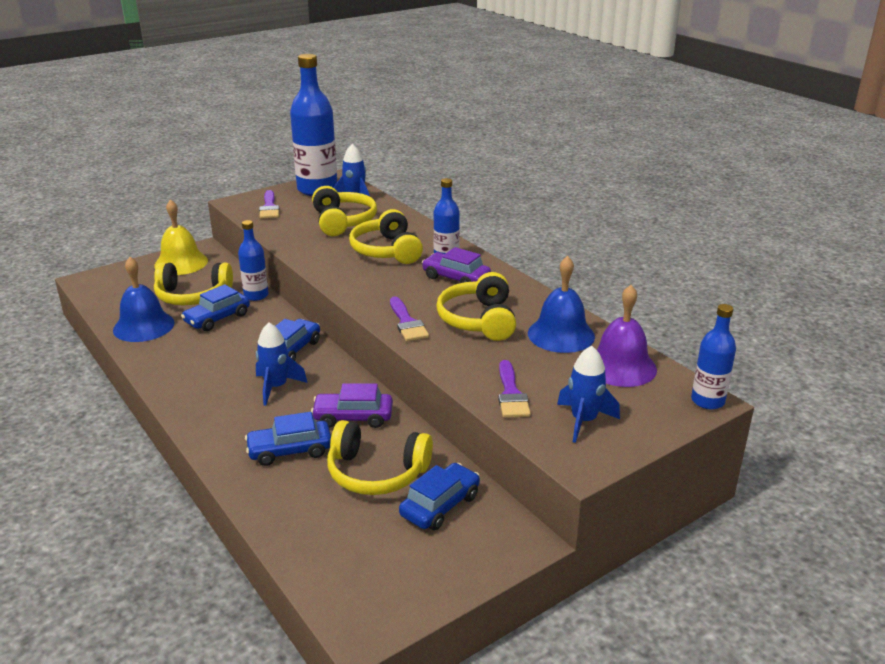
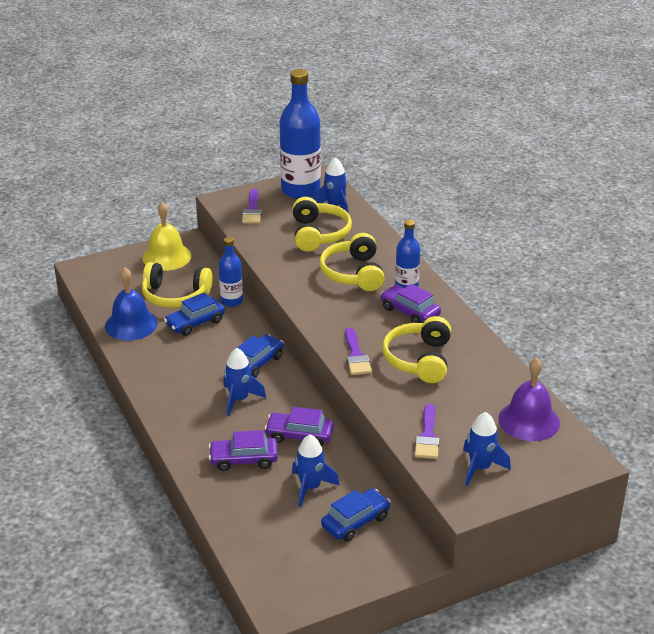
camera: 10 degrees right, 5 degrees up
blue car [245,412,331,466] -> purple car [209,430,278,471]
yellow headphones [327,420,433,495] -> blue rocket [292,434,340,507]
blue bell [528,256,595,353] -> none
blue bottle [691,304,736,410] -> none

